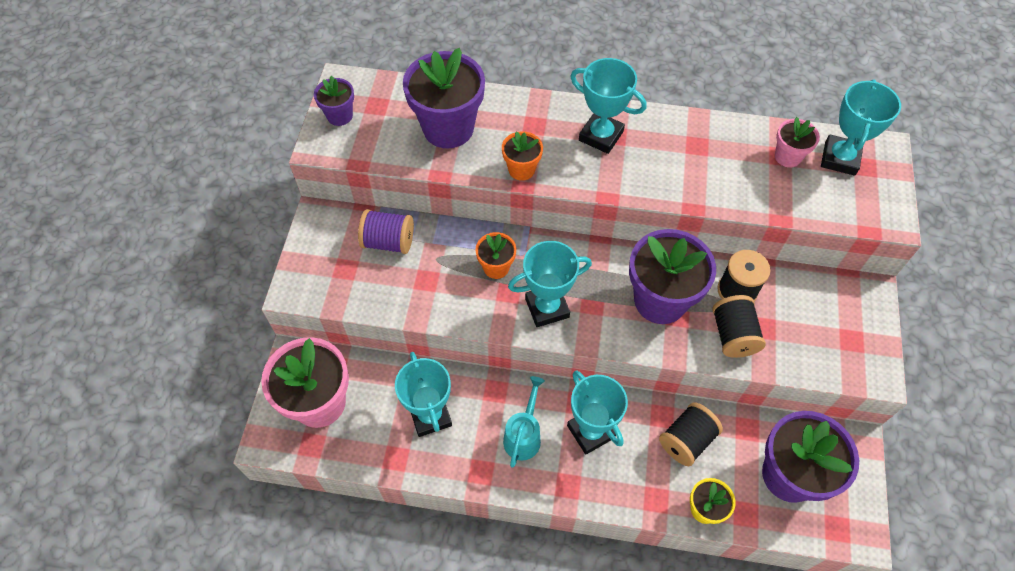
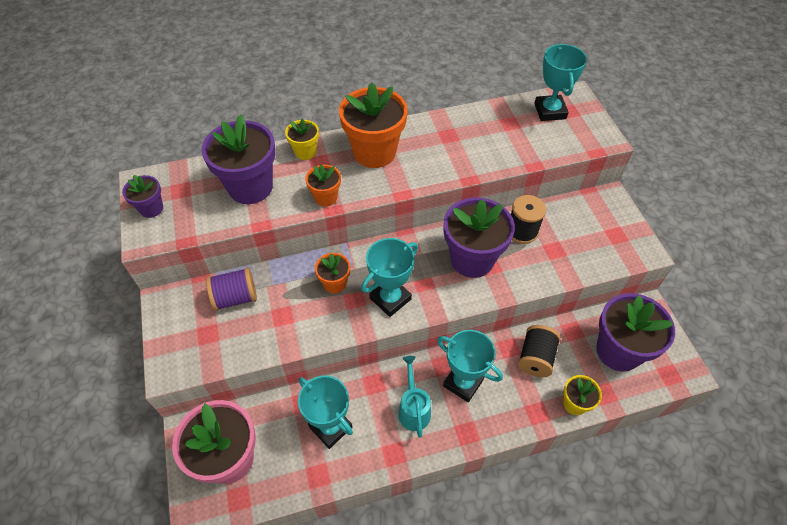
camera: 25 degrees left, 5 degrees down
turquoise trophy [570,58,647,154] -> orange flower pot [339,83,408,168]
black spool [712,295,766,358] -> none
pink flower pot [775,117,820,168] -> none
none -> yellow flower pot [285,119,319,160]

